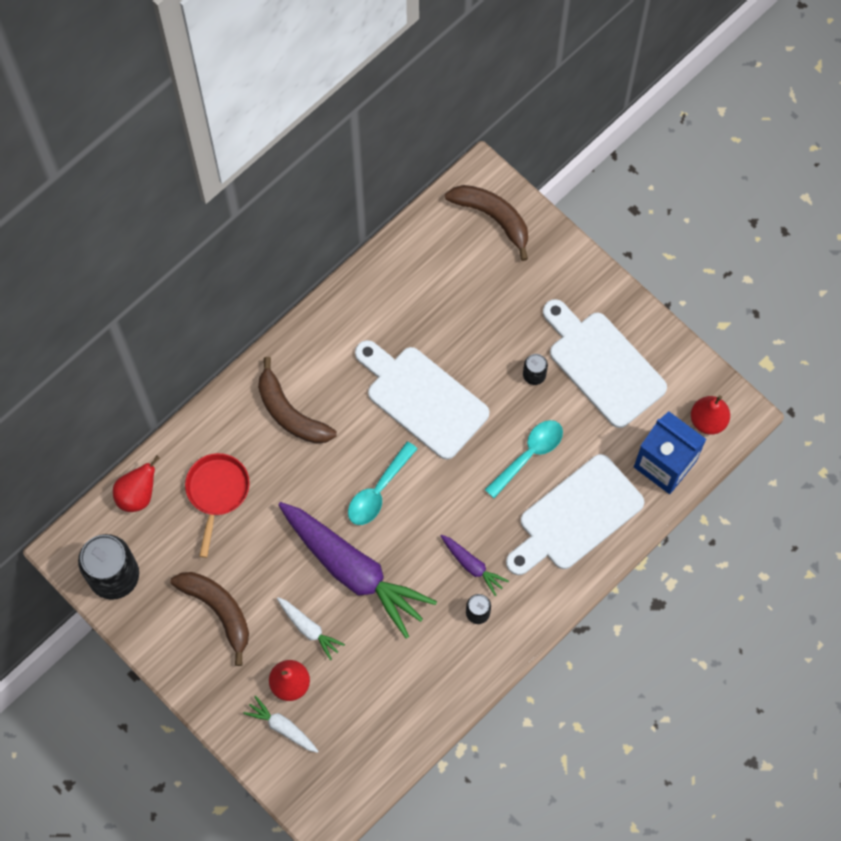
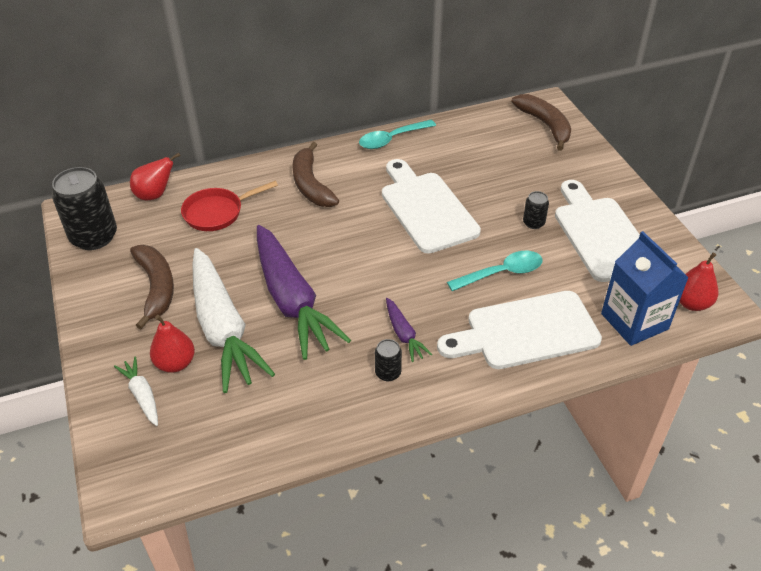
camera: 25 degrees right, 25 degrees down
red pan [185,453,250,558] -> red pan turned 150 degrees counterclockwise [181,181,278,231]
white carrot [277,597,345,660] -> white carrot [192,248,275,393], size x2.27
turquoise spoon [348,441,418,525] -> turquoise spoon moved to [359,120,436,149]

